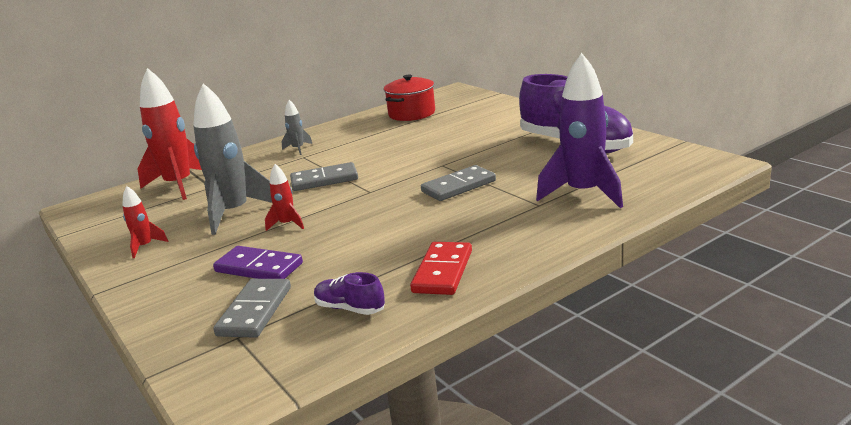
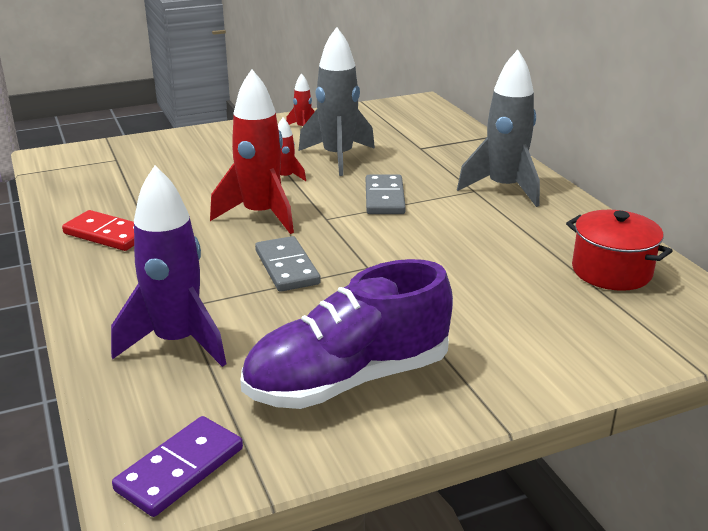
camera: 100 degrees right, 5 degrees up
red rocket [137,68,202,200] -> red rocket moved to [210,69,294,234]
purple domino [213,246,303,279] -> purple domino moved to [112,416,243,517]
grey domino [213,279,291,338] -> none
grey rocket [282,100,312,155] -> grey rocket [457,50,540,207], size x2.13
purple shoe [314,272,385,315] -> none

